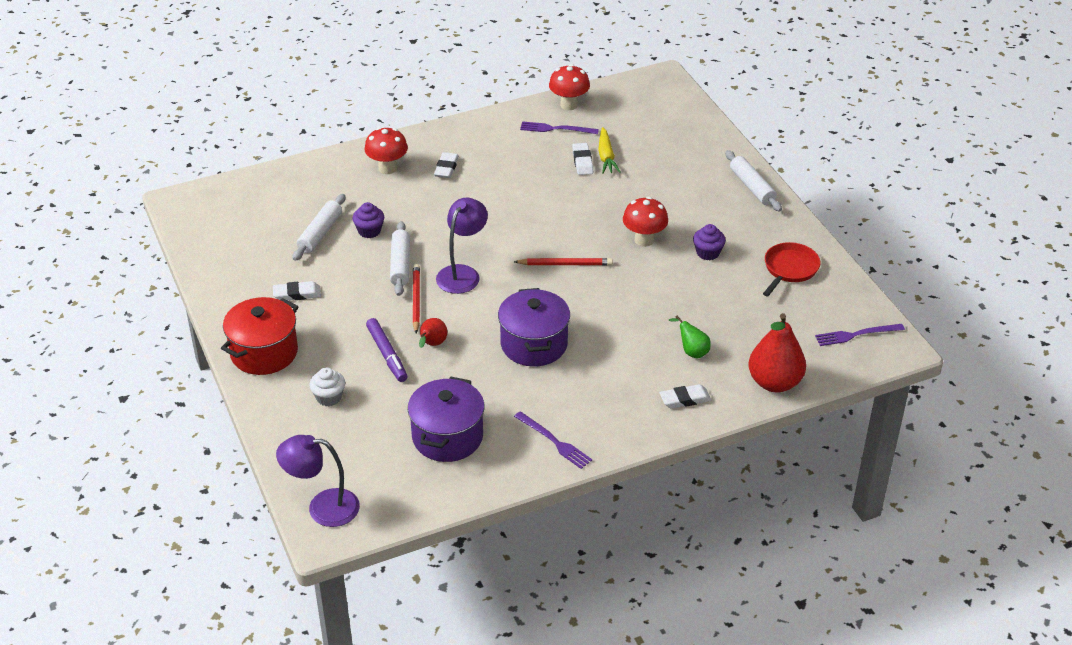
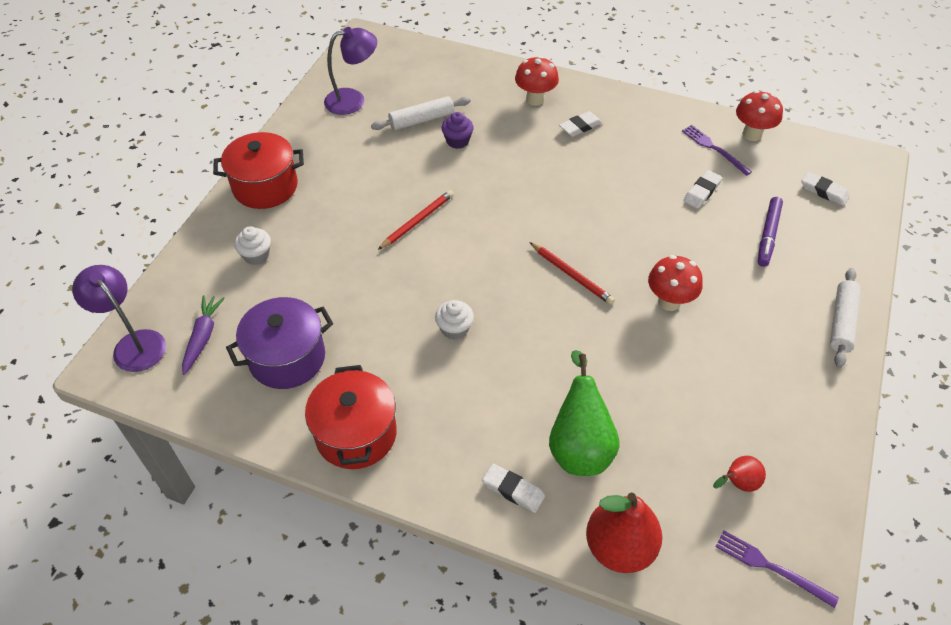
camera: 45 degrees right, 10 degrees up
white eraser [273,281,321,300] -> white eraser moved to [802,172,850,206]
purple marker [366,318,407,382] -> purple marker moved to [758,197,783,267]
white rolling pin [390,221,410,296] -> none
red pear [419,318,447,348] -> red pear moved to [713,456,766,492]
purple lamp [436,198,488,294] -> purple lamp moved to [324,27,377,115]
purple pot [498,288,570,366] -> white cupcake [435,300,474,340]
purple fork [514,411,592,469] -> red pot [305,365,397,469]
yellow carrot [598,127,620,174] -> none
green pear [669,316,711,358] -> green pear [549,350,620,476], size x1.98
purple cupcake [693,224,726,260] -> none
red pan [763,242,821,296] -> none
none -> purple carrot [182,295,225,375]

